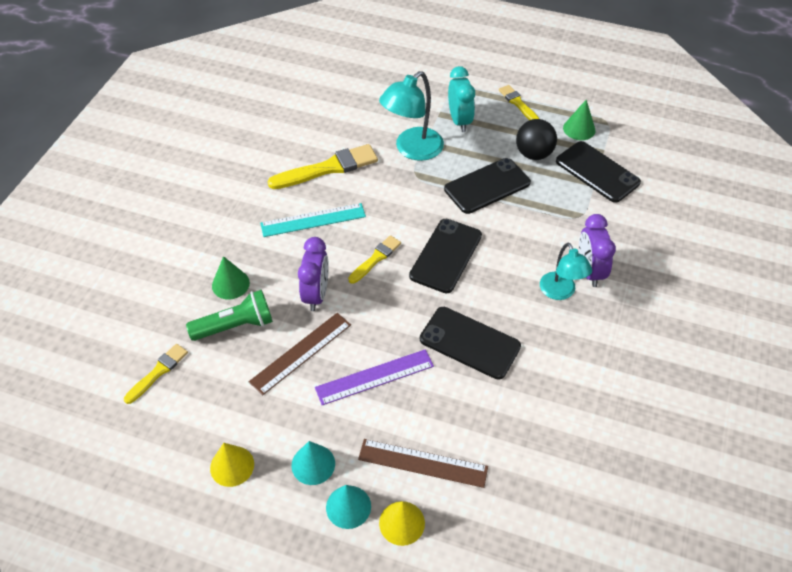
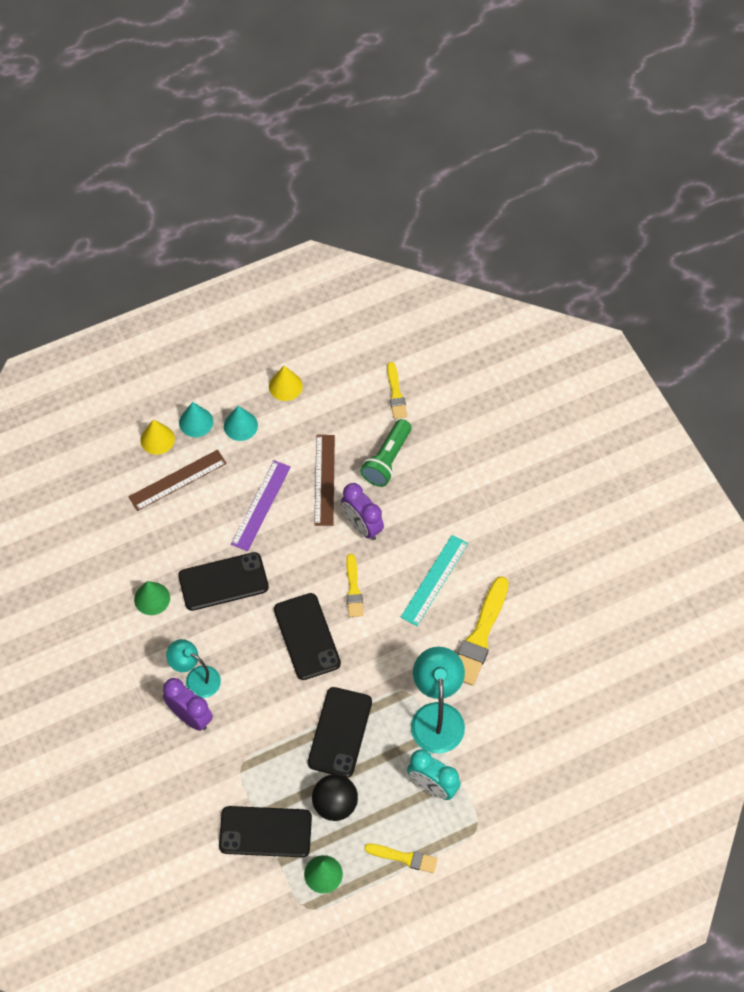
camera: 135 degrees right, 10 degrees up
green cone [212,256,250,300] -> green cone moved to [134,581,170,615]

